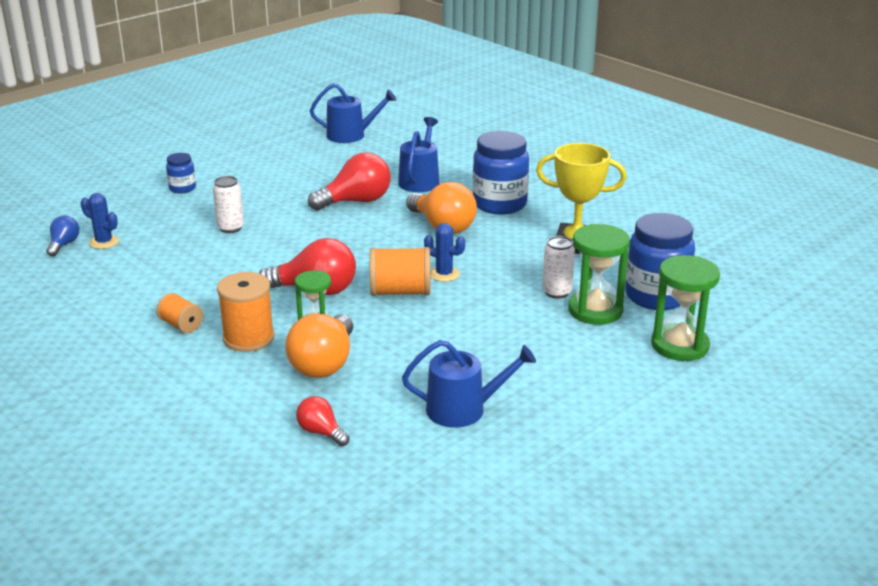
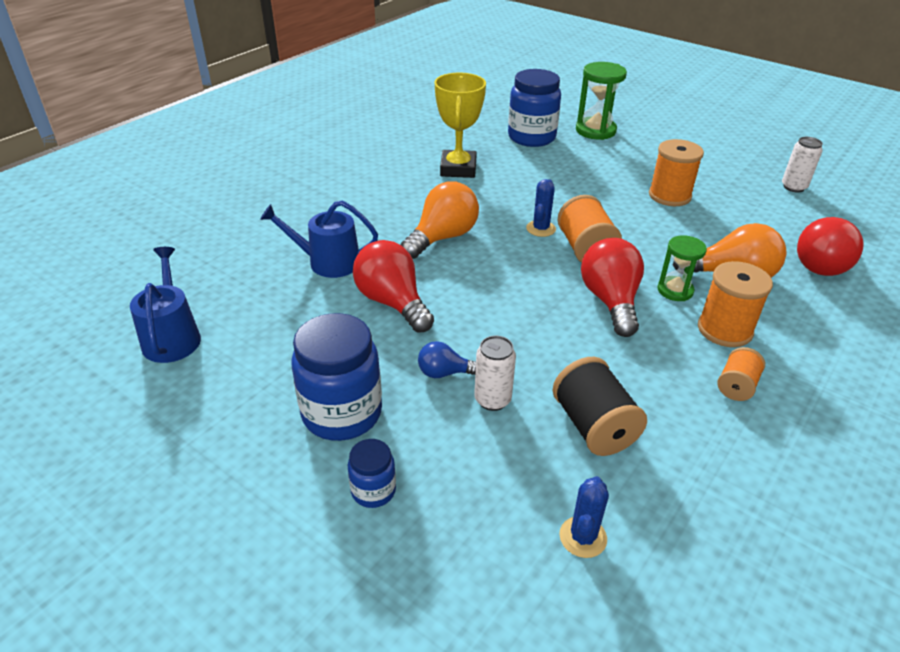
camera: 100 degrees left, 10 degrees up
blue light bulb [46,215,79,256] -> blue light bulb moved to [418,341,476,378]
red light bulb [296,396,350,446] -> red light bulb [797,217,864,276], size x1.88
blue watering can [402,340,536,428] -> none
blue jar [473,131,529,215] -> blue jar moved to [291,313,382,441]
white can [542,236,575,299] -> white can moved to [782,137,823,192]
green hourglass [568,224,630,325] -> none
none -> black spool [553,357,647,456]
none -> orange spool [649,139,704,206]

